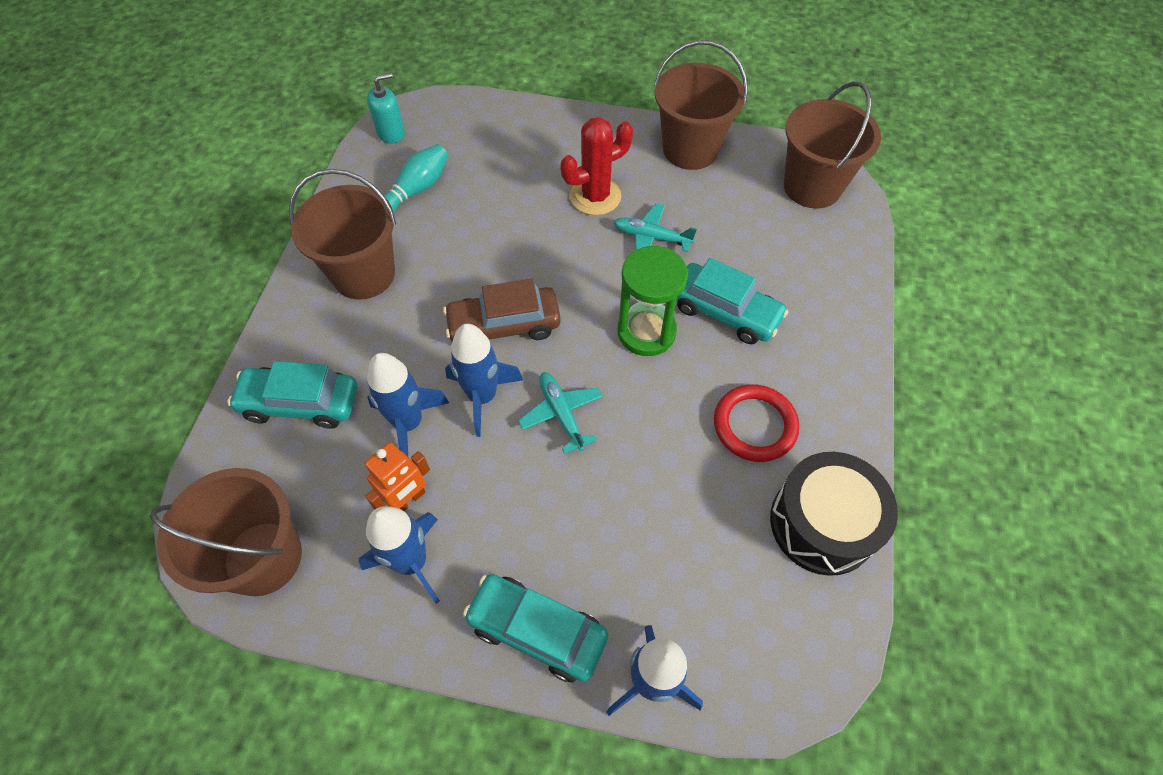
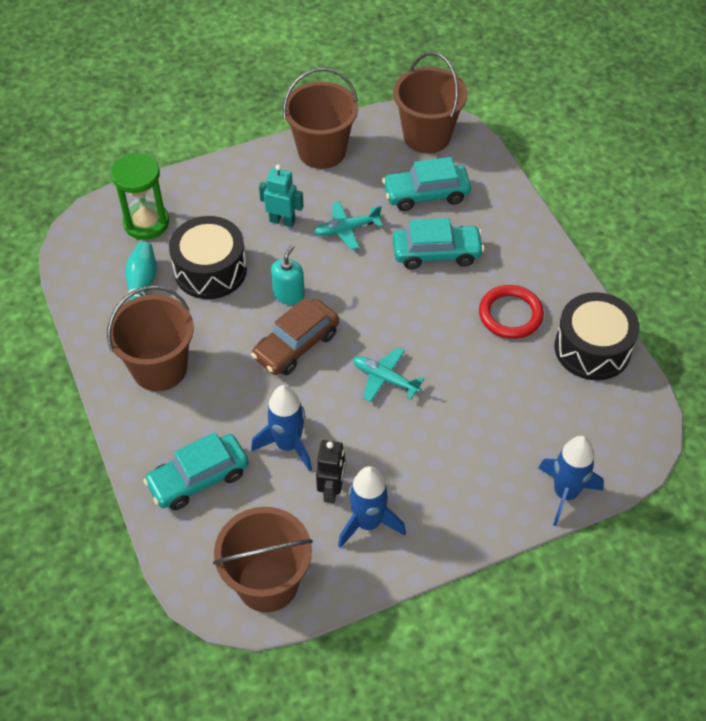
camera: 35 degrees left, 5 degrees down
orange robot [365,442,430,511] -> black robot [316,440,345,503]
turquoise soap dispenser [367,73,405,143] -> turquoise soap dispenser moved to [271,245,305,305]
blue rocket [445,324,523,437] -> none
turquoise car [463,574,608,682] -> turquoise car moved to [382,157,471,211]
red cactus [560,117,633,215] -> turquoise robot [259,165,303,227]
green hourglass [617,246,688,356] -> green hourglass moved to [111,153,169,240]
none -> black drum [169,216,247,299]

